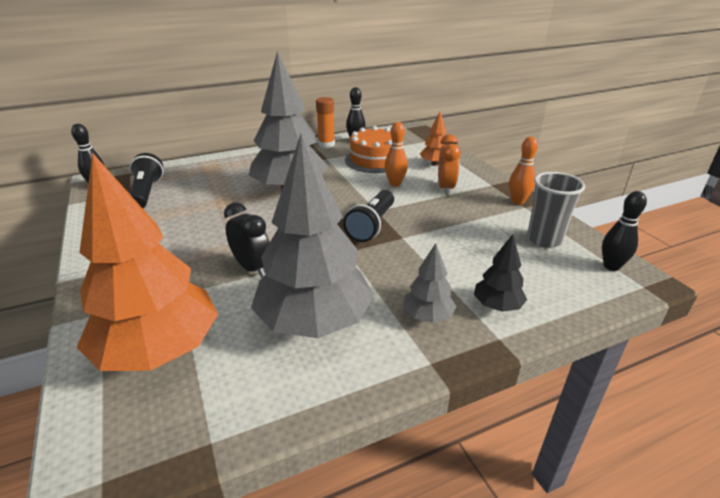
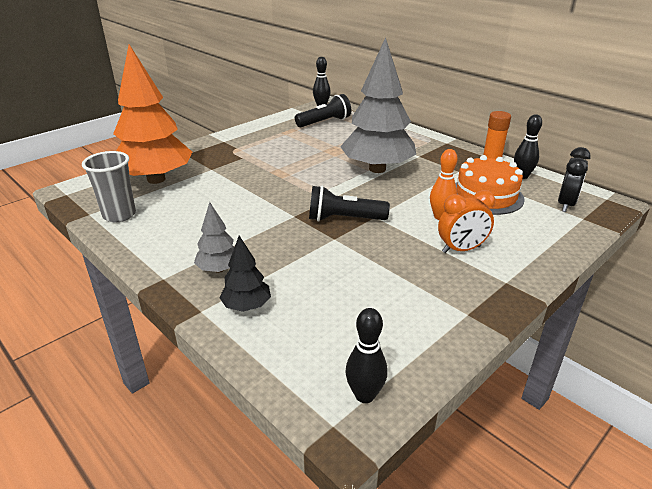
camera: 70 degrees right, 0 degrees up
black clock [224,202,270,277] -> black clock moved to [558,147,591,212]
grey tree [251,133,374,338] -> none
orange tree [420,112,447,166] -> none
orange bowling pin [509,137,538,205] -> none
grey cup [527,172,585,248] -> grey cup moved to [82,151,136,222]

